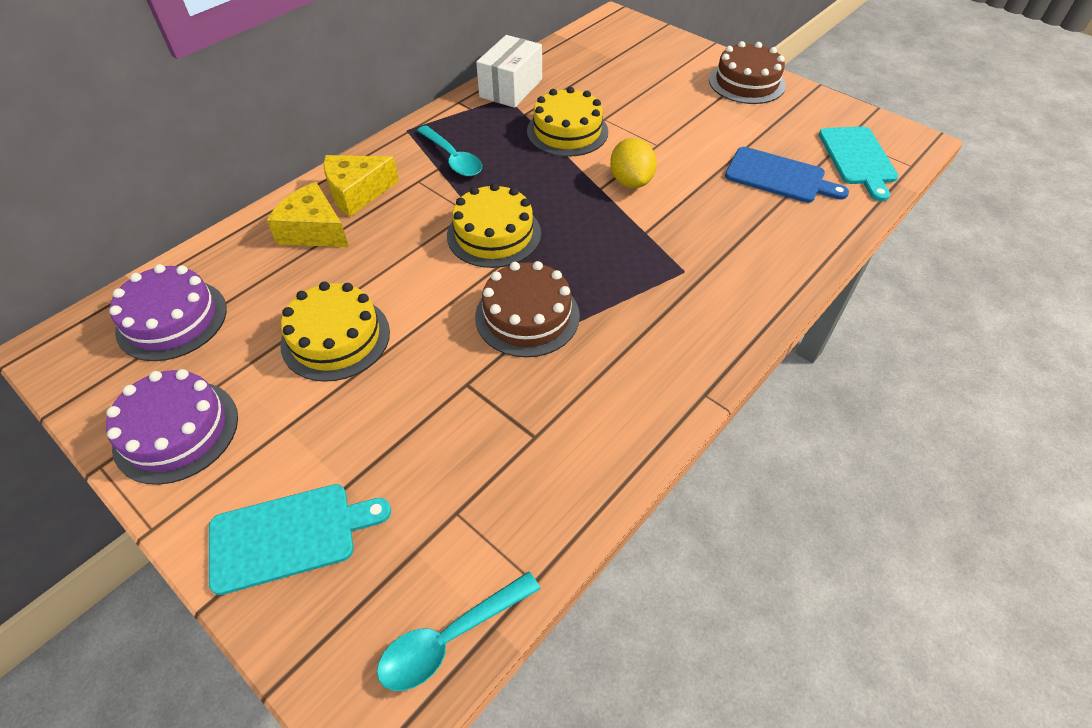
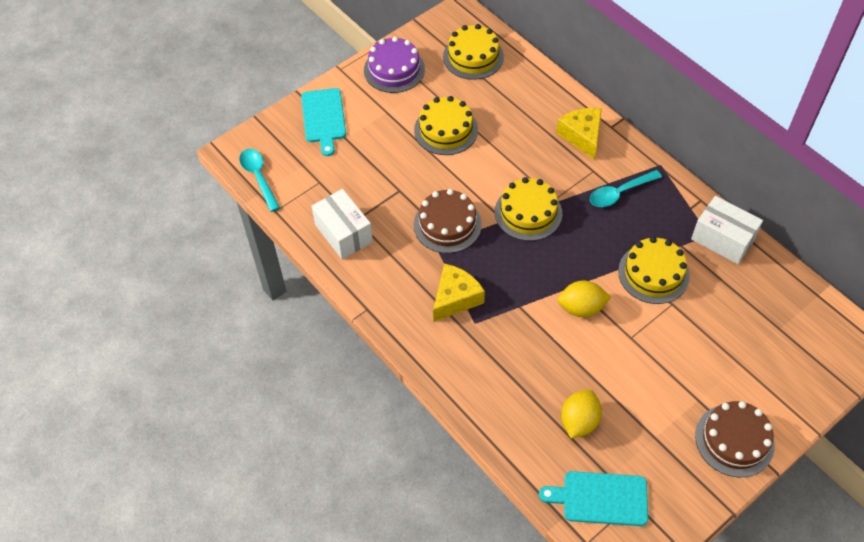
camera: 100 degrees right, 5 degrees up
purple cake [109,264,227,361] -> yellow cake [443,24,504,80]
yellow cheese [267,182,349,247] -> yellow cheese moved to [433,264,485,322]
blue cutting board [725,147,849,203] -> yellow lemon [561,390,602,439]
none -> white box [311,189,373,260]

